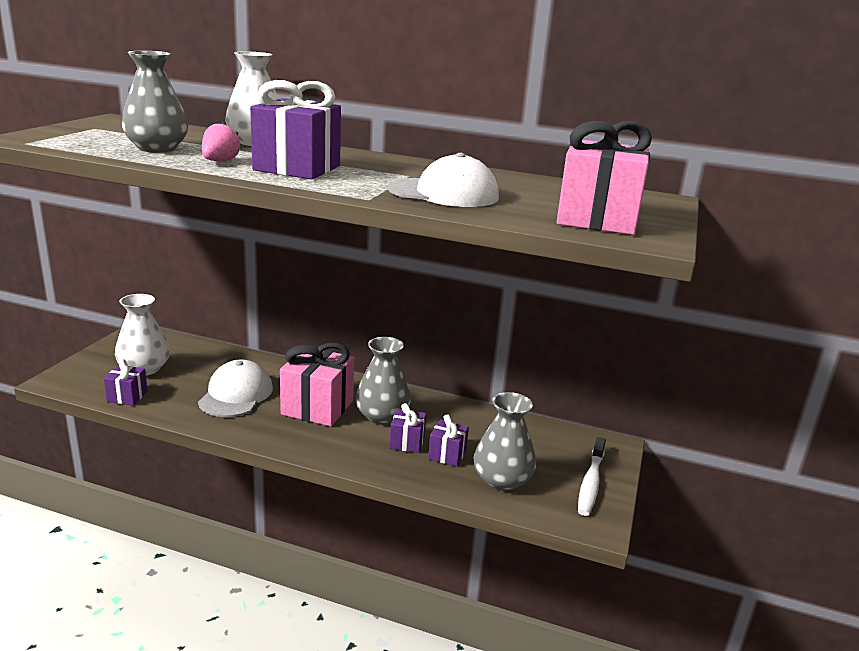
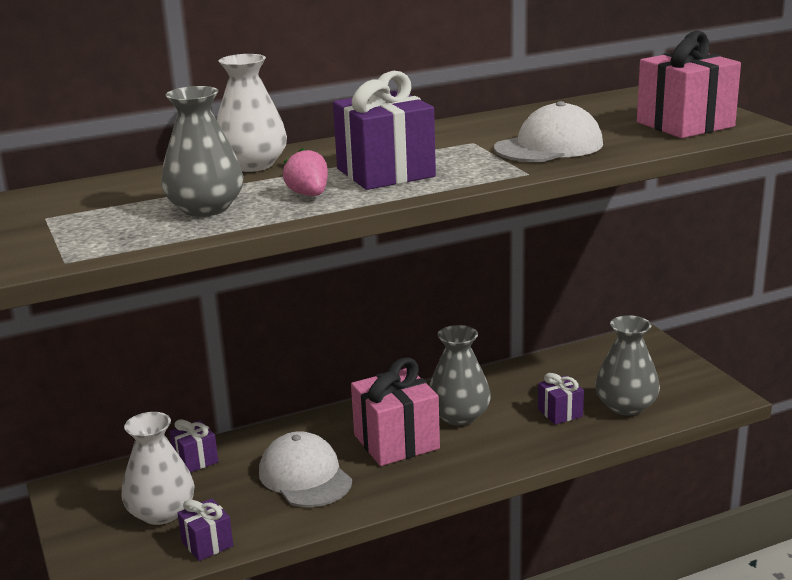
camera: 40 degrees left, 0 degrees up
purple gift [390,403,426,453] -> purple gift moved to [169,419,219,473]
white toothbrush [578,437,606,516] -> none

